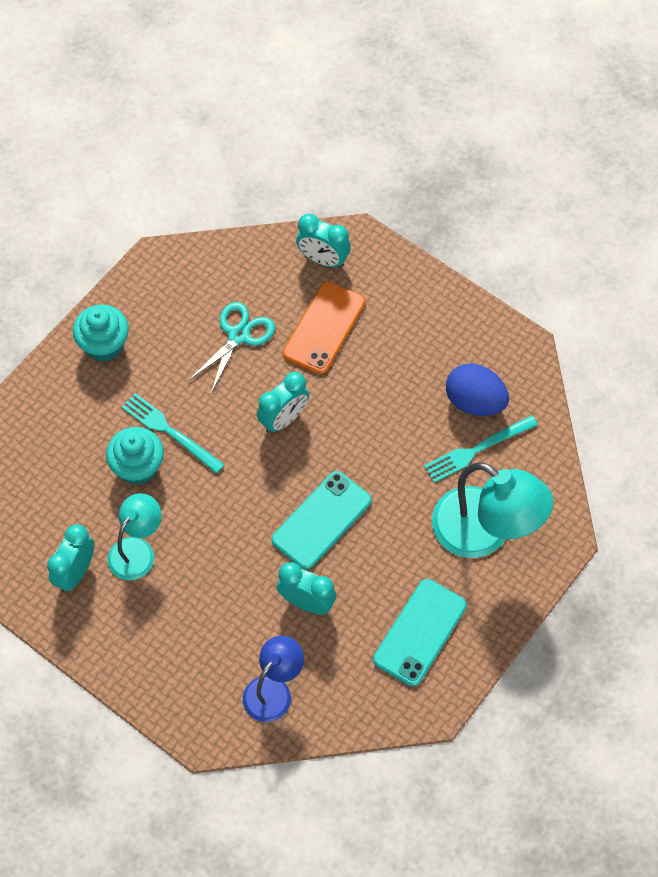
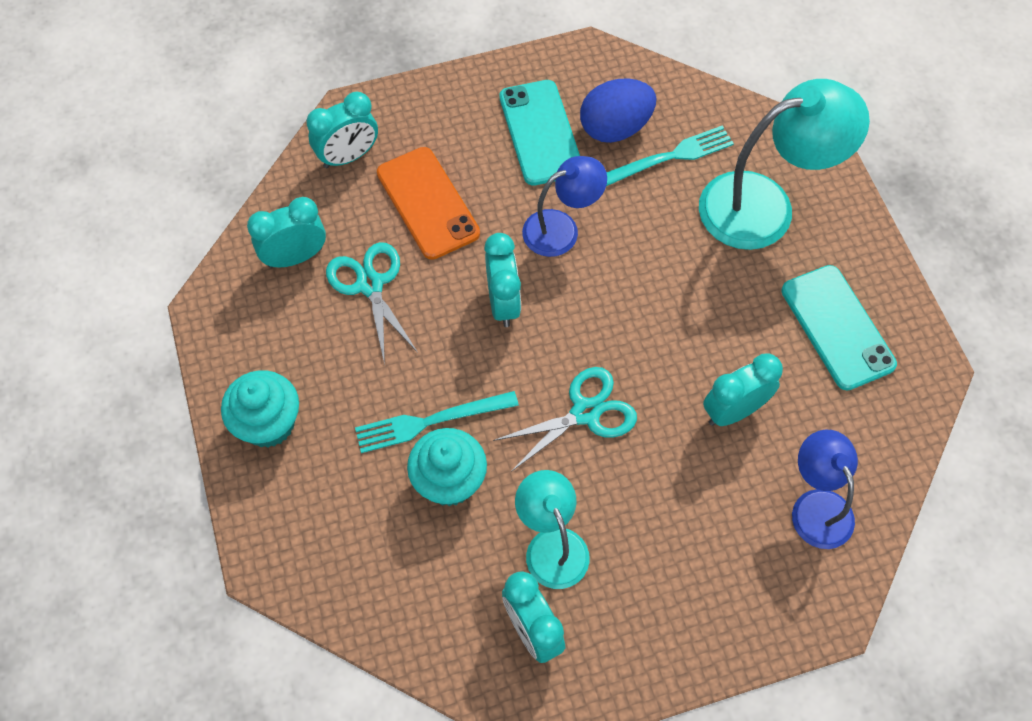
camera: 55 degrees left, 0 degrees up
turquoise phone [271,471,371,570] -> turquoise phone moved to [499,80,580,186]
turquoise fork [424,415,538,483] -> turquoise fork turned 120 degrees counterclockwise [606,126,734,186]
none -> turquoise clock [247,197,326,268]
none -> turquoise scissors [493,367,637,472]
none -> blue lamp [522,156,607,257]

